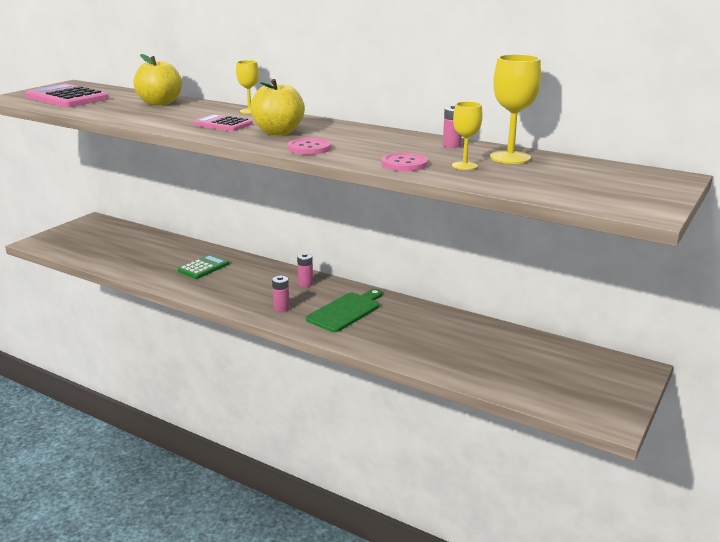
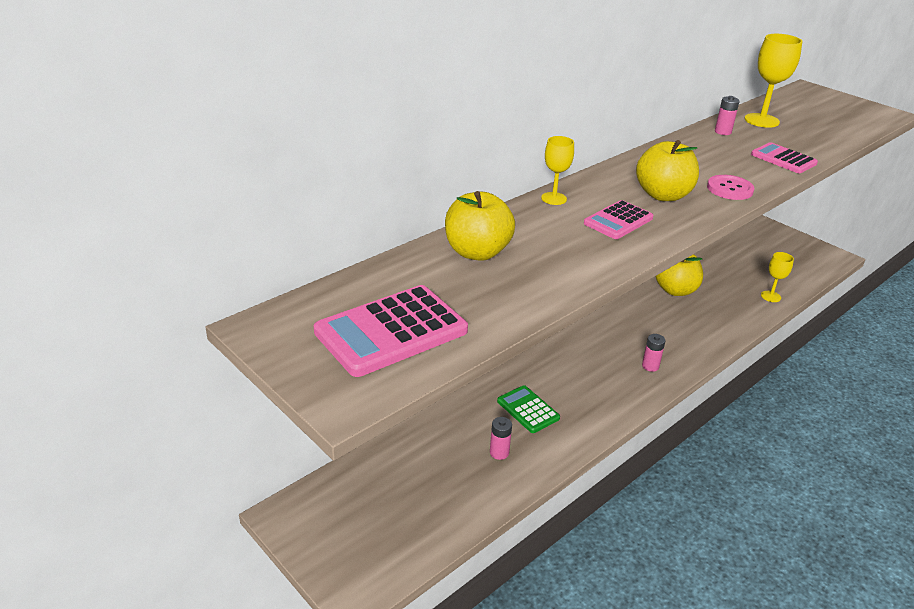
camera: 75 degrees left, 10 degrees up
pink battery [297,253,313,287] -> pink battery moved to [490,417,512,460]
green cutting board [306,289,382,332] -> none
pink button [381,152,428,171] -> pink calculator [751,142,818,173]
yellow goblet [452,102,483,170] -> yellow goblet moved to [761,252,794,302]
none -> yellow apple [655,254,703,296]

